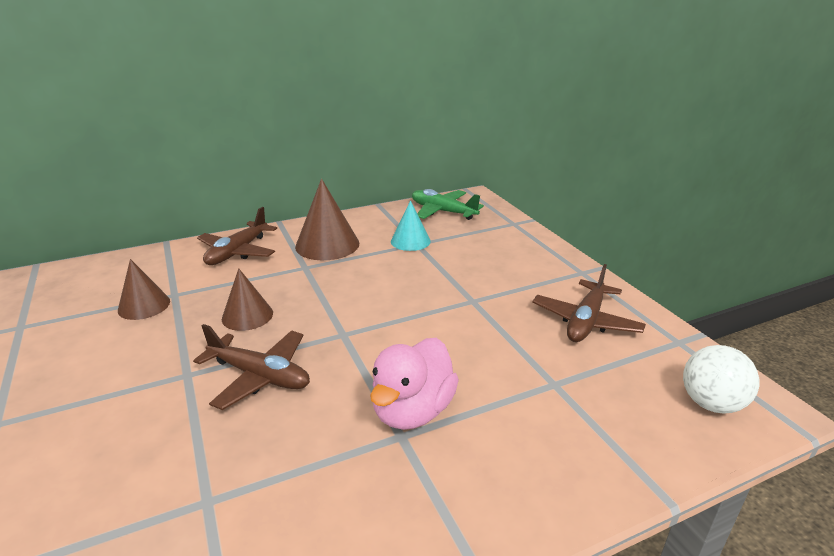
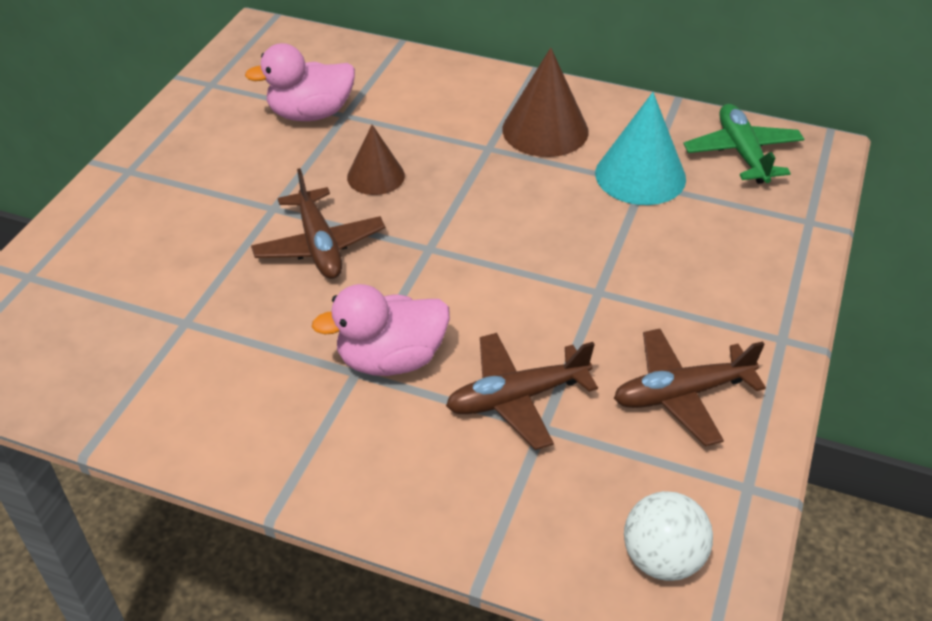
camera: 45 degrees right, 15 degrees up
brown cone [118,259,170,320] -> pink duck [245,43,355,121]
brown plane [197,207,277,265] -> brown plane moved to [446,333,598,450]
turquoise cone [391,200,431,251] -> turquoise cone [595,92,686,205], size x1.57

